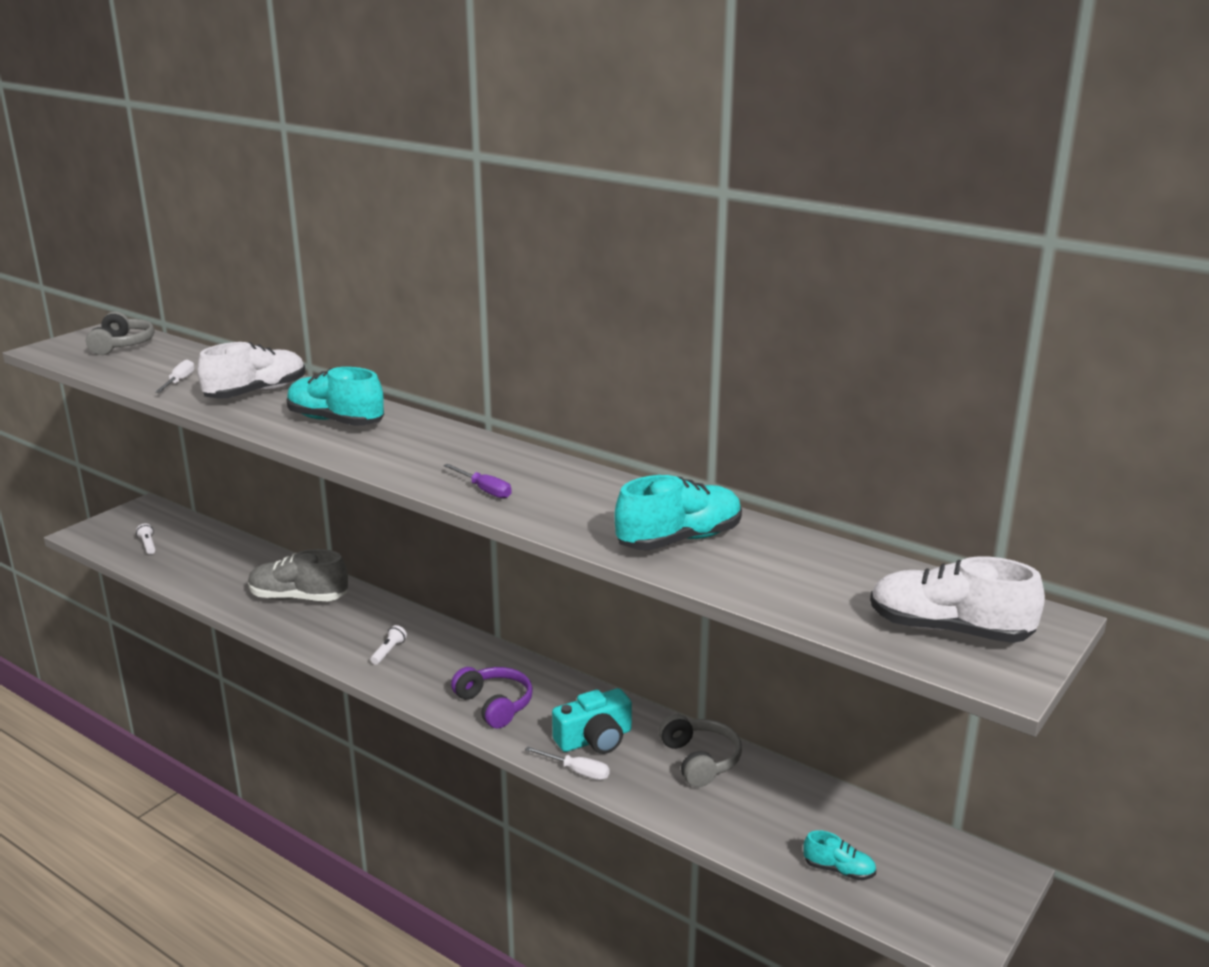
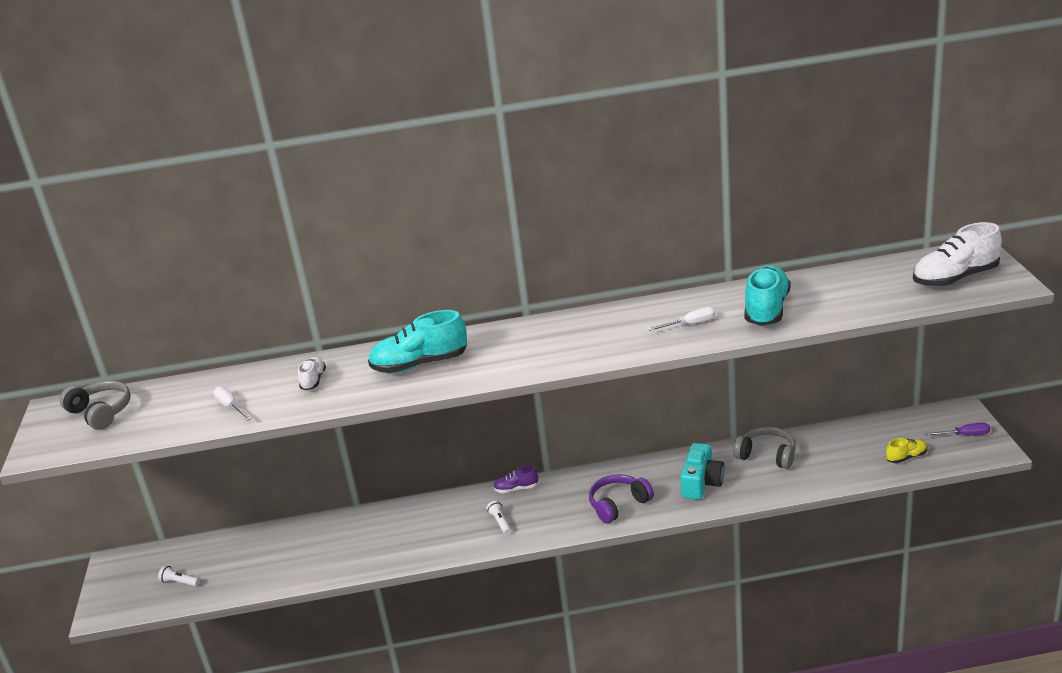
camera: 40 degrees left, 5 degrees up
white shoe [197,342,306,399] -> white shoe [298,357,326,390], size x0.51
grey shoe [248,549,348,601] -> none
purple screwdriver [443,464,512,499] -> purple screwdriver moved to [924,423,990,436]
purple headphones [451,667,533,728] -> purple headphones turned 45 degrees counterclockwise [589,474,654,524]
white screwdriver [525,746,610,780] -> white screwdriver moved to [648,307,715,331]
turquoise shoe [804,830,876,880] -> yellow shoe [886,438,927,463]
none -> purple shoe [493,466,538,493]

